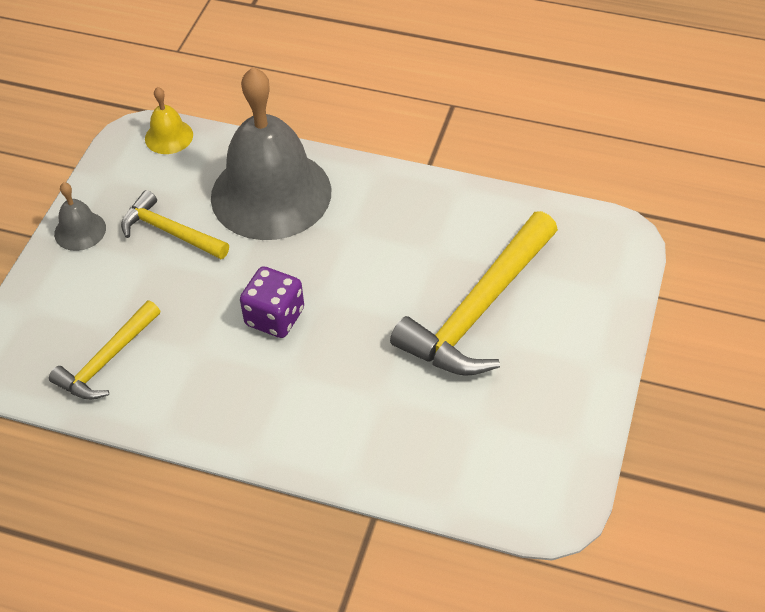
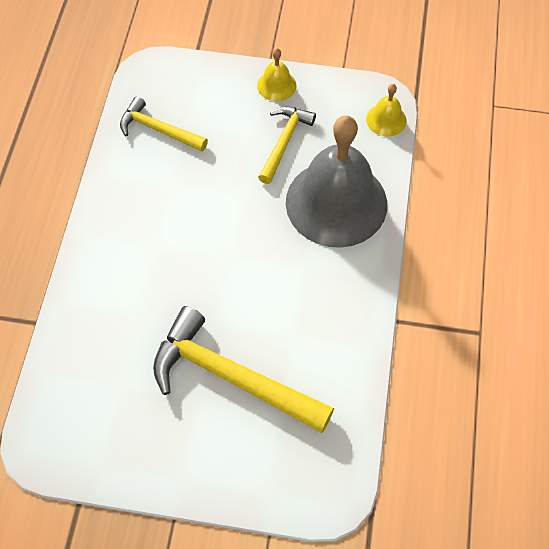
camera: 80 degrees right, 10 degrees up
grey bell [54,182,106,251] -> yellow bell [257,48,297,101]
purple dice [240,266,304,338] -> none

